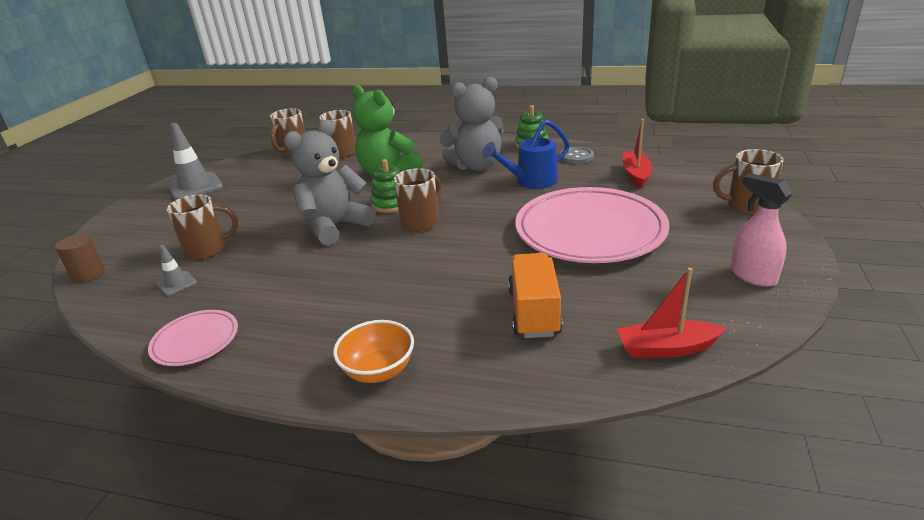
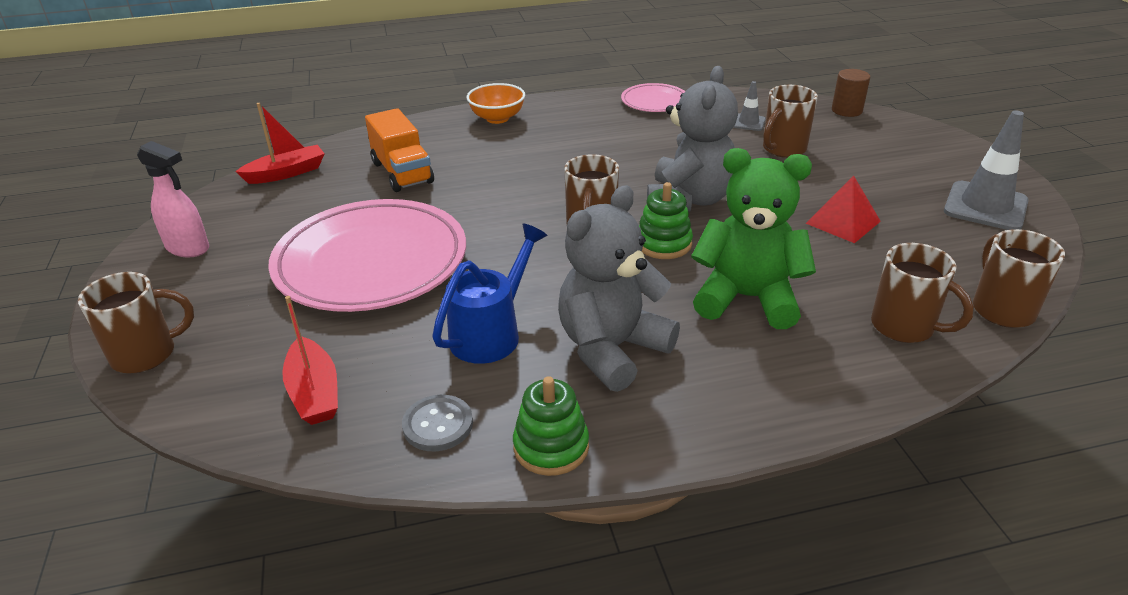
camera: 150 degrees right, 5 degrees up
none -> red pyramid [806,175,881,243]

